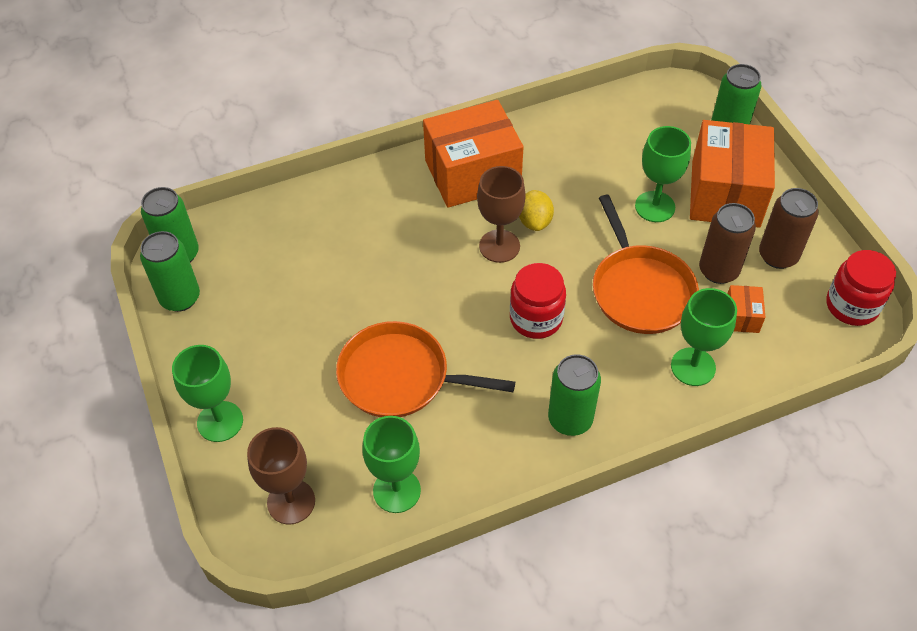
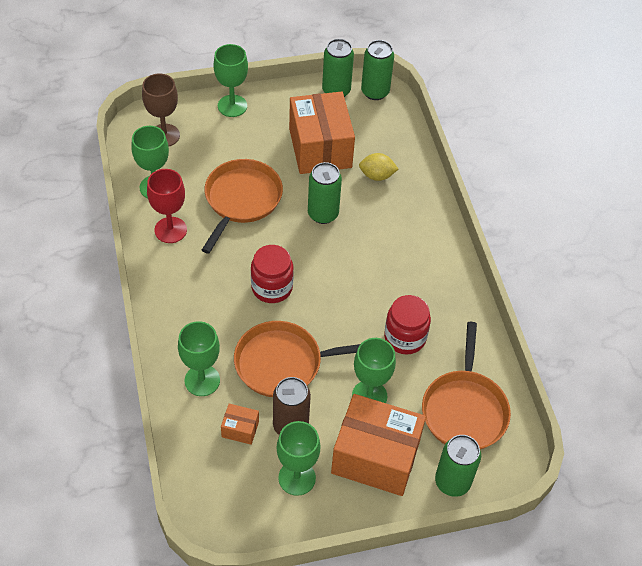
camera: 95 degrees right, 0 degrees up
orange box [423,100,523,208] -> orange box moved to [289,92,355,174]
brown goblet [477,166,526,263] -> none
yellow lemon [519,190,554,231] -> yellow lemon moved to [359,153,398,181]
green can [548,354,601,436] -> green can moved to [308,162,342,224]
brown can [759,188,819,269] -> green goblet [277,421,320,496]
red jar [826,250,896,326] -> red jar moved to [384,295,431,354]
none -> red goblet [147,169,187,243]
none -> orange pan [422,322,511,449]

